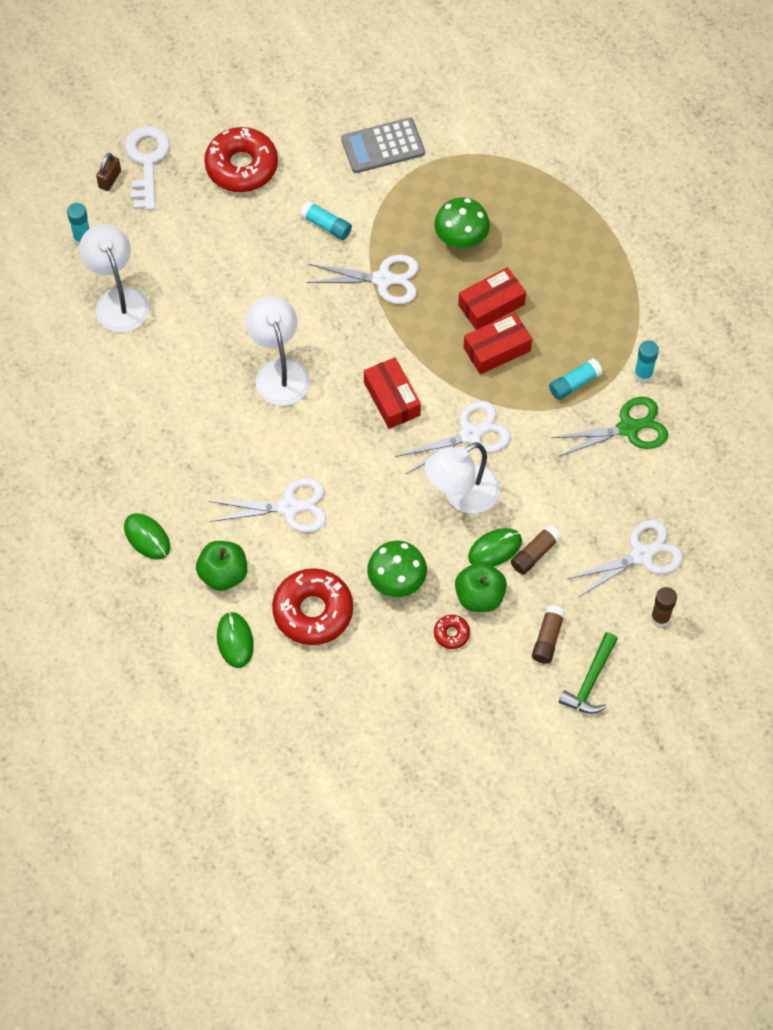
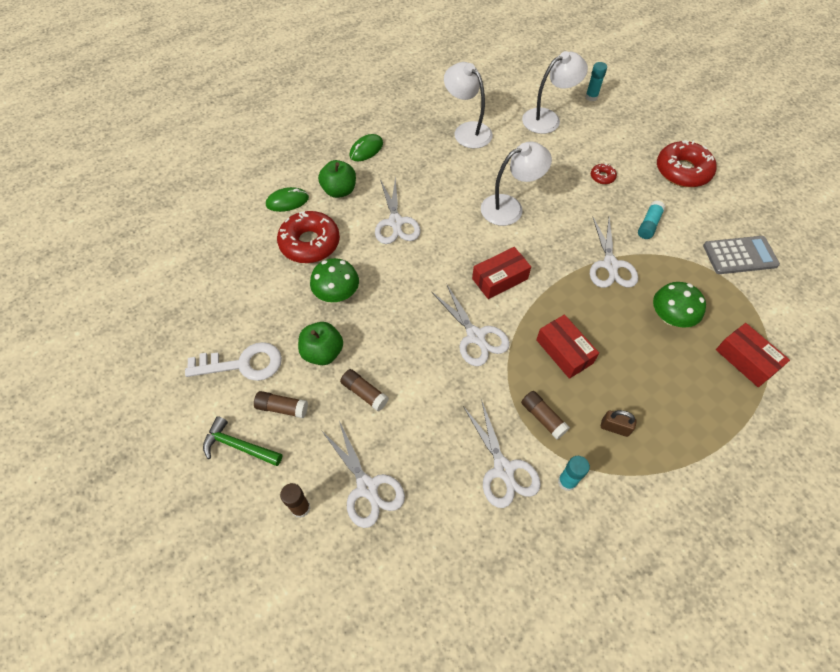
camera: 85 degrees right, 5 degrees down
brown padlock [96,153,121,191] -> brown padlock moved to [601,410,637,437]
white key [125,126,170,210] -> white key moved to [185,342,282,381]
grey calculator [341,118,425,173] -> grey calculator turned 105 degrees clockwise [703,236,780,274]
white lamp [424,442,500,514] -> white lamp moved to [444,62,493,148]
red donut [434,615,470,649] -> red donut moved to [591,164,617,184]
red box [458,267,526,330] -> red box moved to [716,323,790,387]
green mouse [468,528,522,567] -> none
turquoise glue stick [549,358,603,400] -> brown glue stick [521,391,570,440]
green scissors [551,397,668,457] -> white scissors [463,399,541,508]

